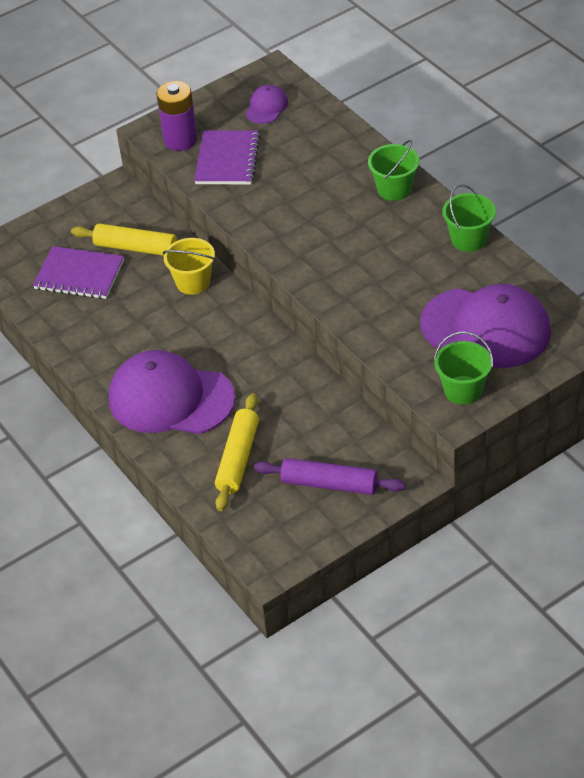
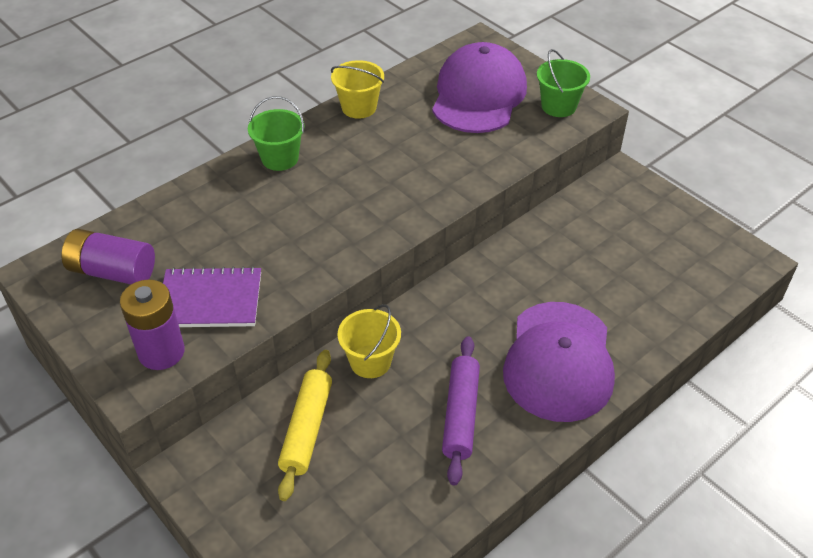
camera: 100 degrees left, 0 degrees up
purple notebook [33,246,124,299] -> none
yellow rolling pin [215,393,259,511] -> none
purple cap [246,85,288,124] -> purple battery [62,229,155,284]
purple rolling pin [254,458,405,495] -> purple rolling pin moved to [442,336,480,485]
green bucket [442,184,496,252] -> yellow bucket [331,60,384,119]

